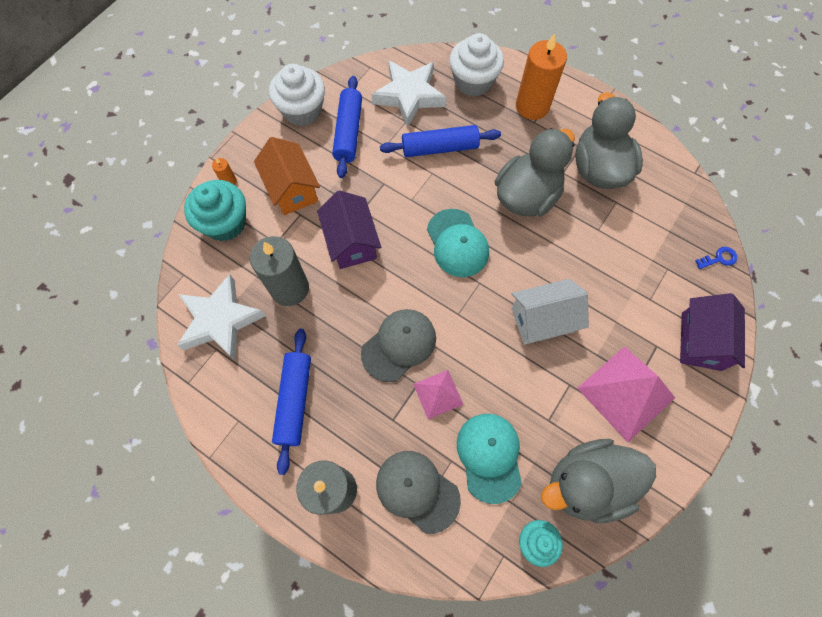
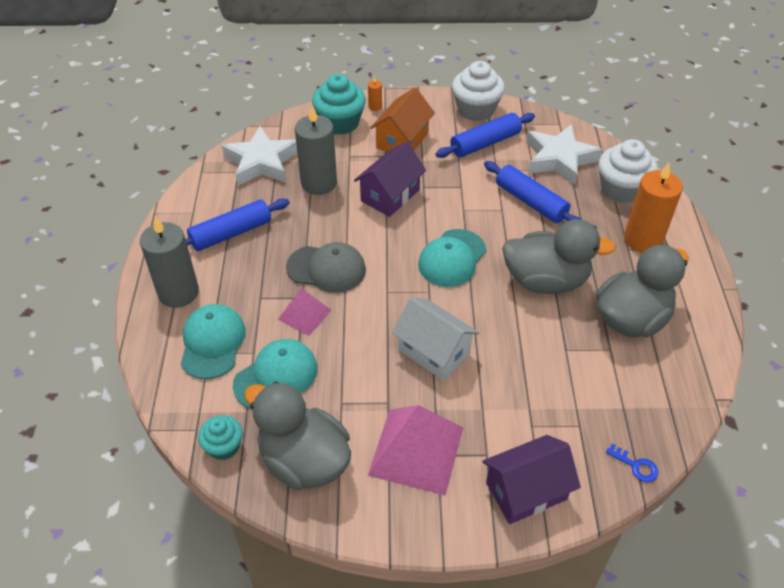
camera: 55 degrees right, 20 degrees down
grey cap [376,451,461,534] -> turquoise cap [181,304,246,379]

